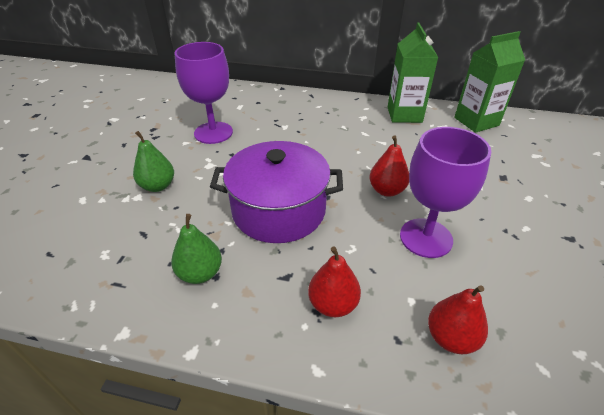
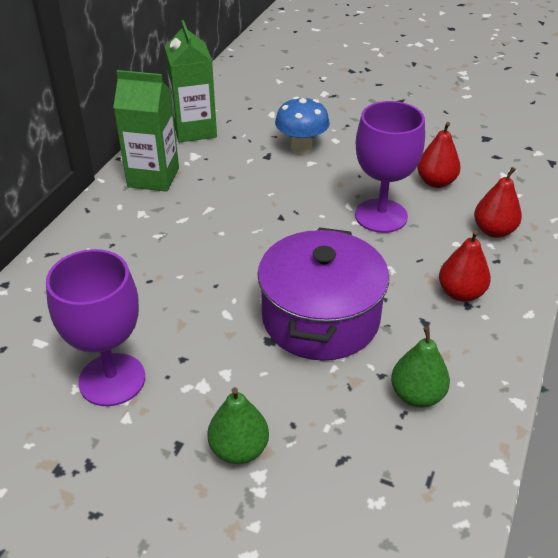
camera: 80 degrees left, 0 degrees up
red pear [369,135,409,197] -> red pear moved to [417,122,461,188]
none -> blue mushroom [275,97,330,154]

